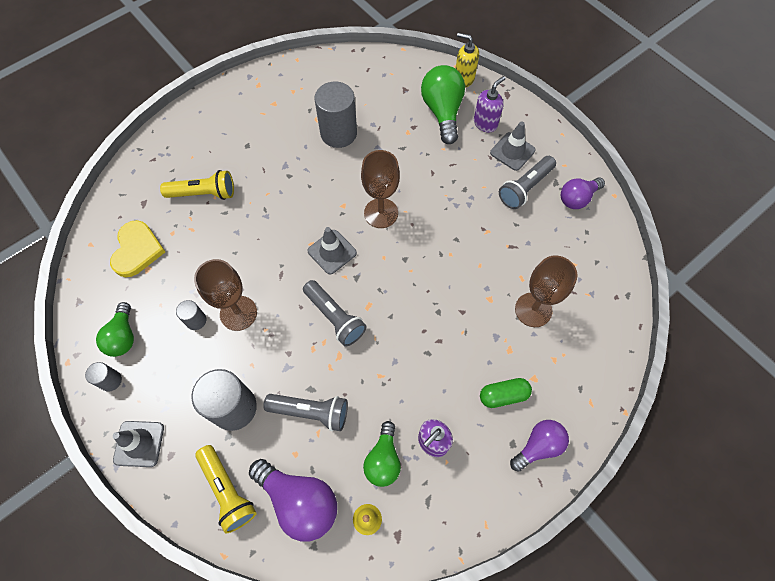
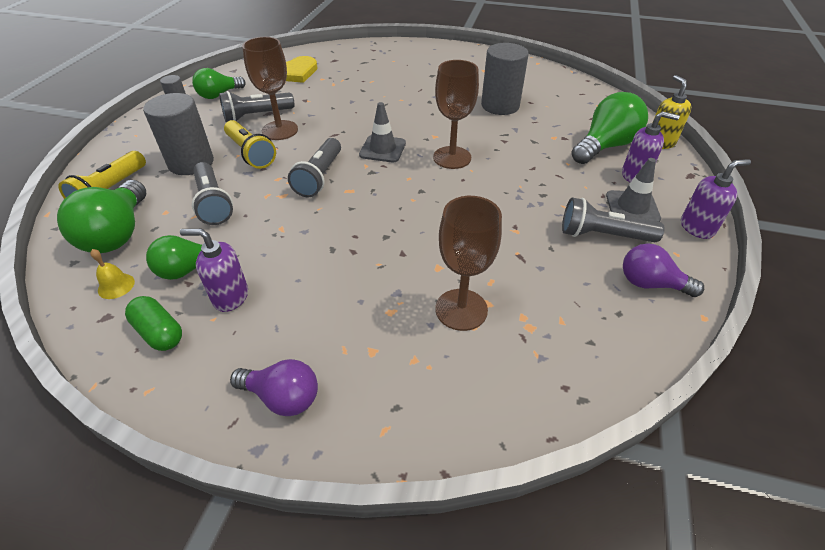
camera: 55 degrees right, 20 degrees down
grey traffic cone [113,421,164,467] -> none
yellow flashlight [160,170,234,200] -> yellow flashlight moved to [224,120,276,169]
grey cylinder [176,300,206,330] -> grey flashlight [219,91,295,122]
purple light bulb [249,459,337,542] -> green light bulb [57,180,146,253]
green capsule [480,378,532,408] -> green capsule moved to [125,296,182,351]
none -> purple soap dispenser [681,159,751,239]

